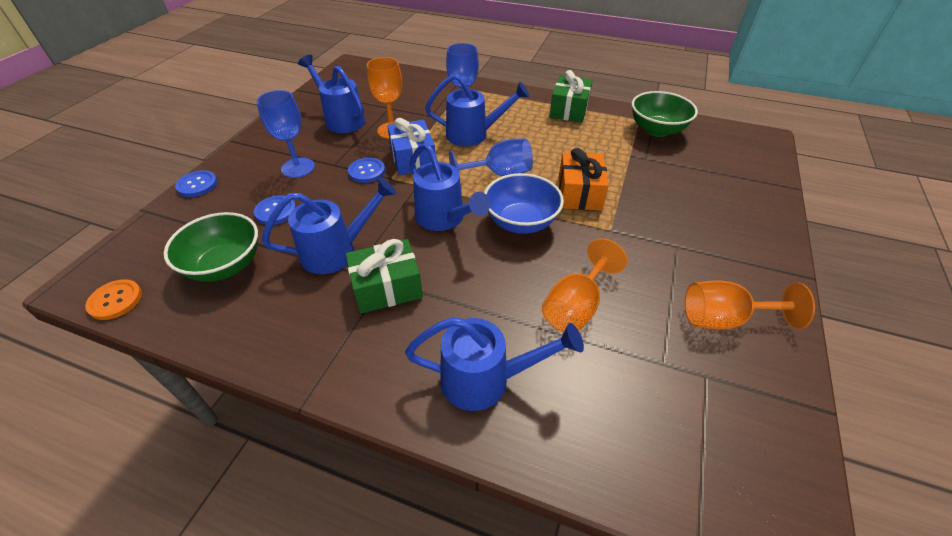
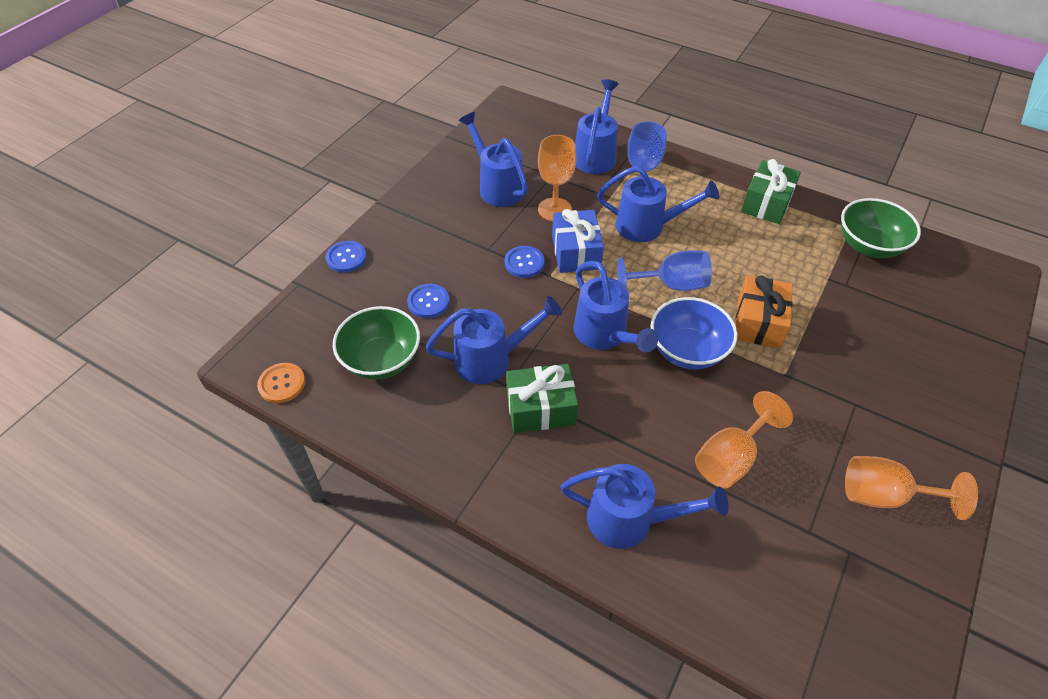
camera: 10 degrees right, 5 degrees up
blue goblet [257,90,315,178] -> none
none -> blue watering can [575,79,619,174]

